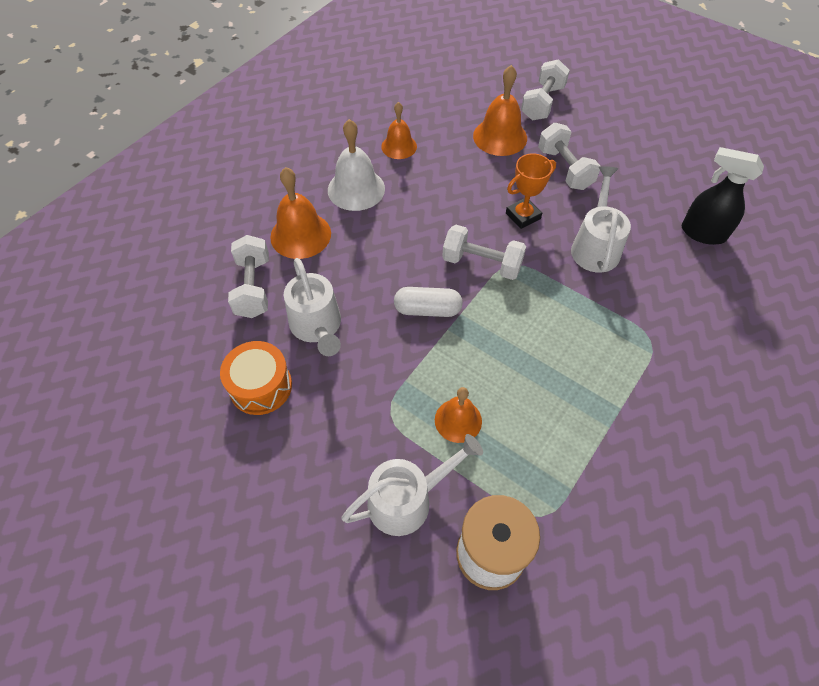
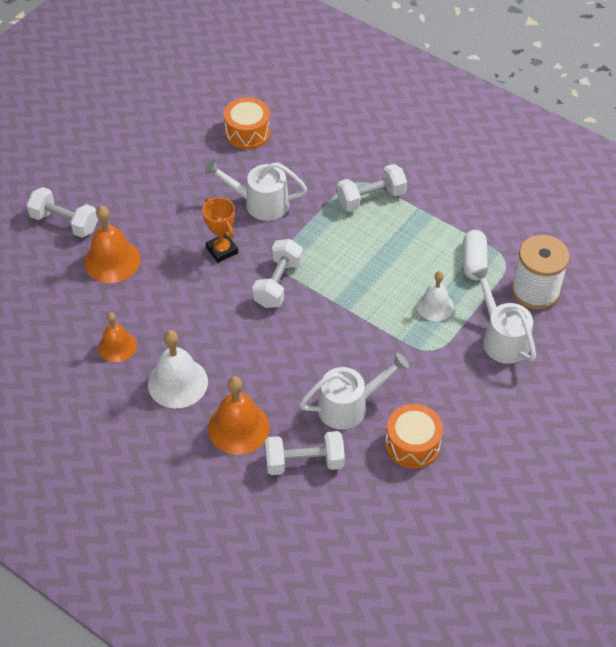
camera: 90 degrees left, 5 degrees down
white capsule [394,287,463,317] -> white capsule moved to [463,230,488,280]
orange bell [435,387,482,443] -> white bell [416,271,454,321]
white dumbbell [538,123,601,190] -> white dumbbell moved to [337,164,407,212]
black spray bottle [682,147,764,245] -> orange drum [224,97,271,150]

